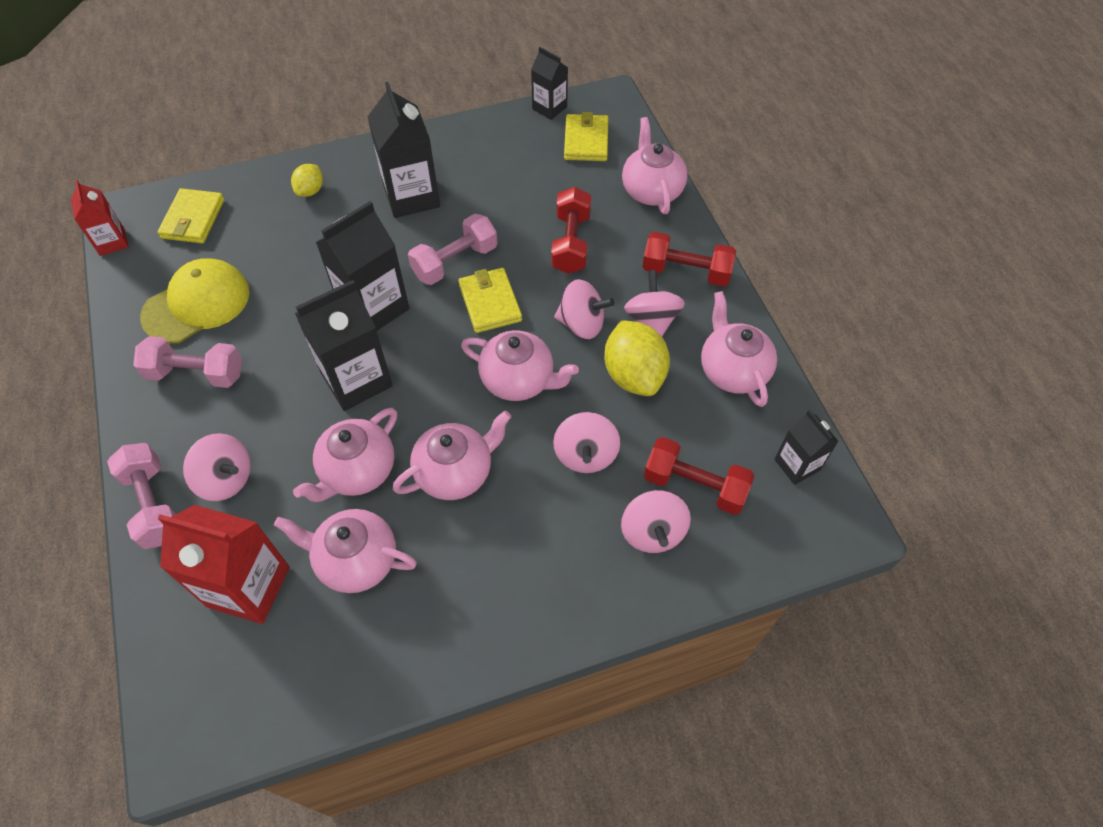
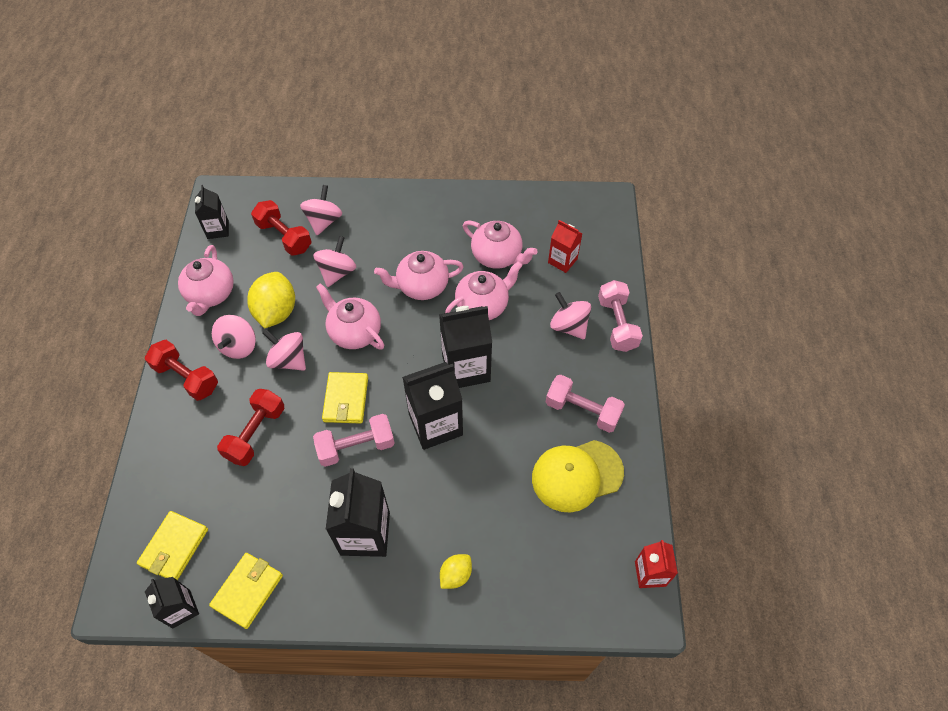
camera: 160 degrees left, 0 degrees up
red carton [157,505,290,624] -> red carton [548,220,582,273], size x0.58
yellow wallet [158,188,224,244] -> yellow wallet moved to [209,553,283,629]
pink teapot [622,117,687,214] -> none

